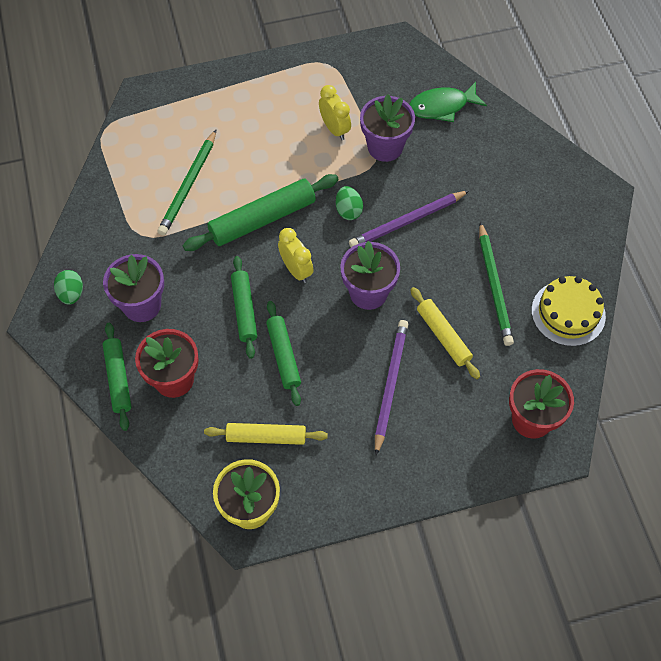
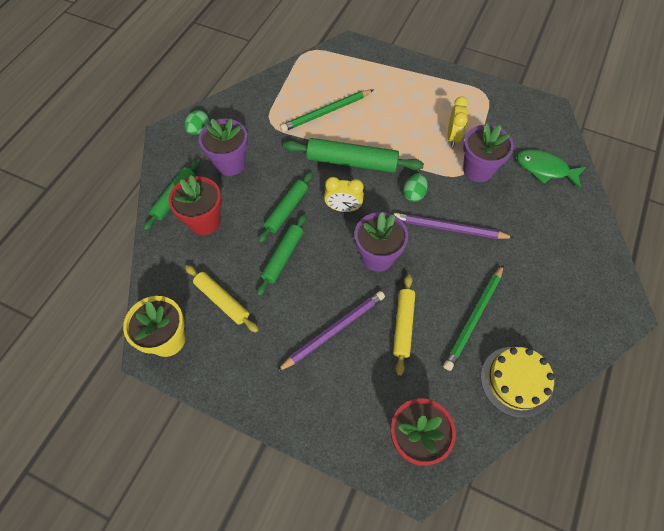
camera: 40 degrees right, 0 degrees up
yellow clock [278,228,314,283] -> yellow clock turned 90 degrees clockwise [324,177,364,212]

